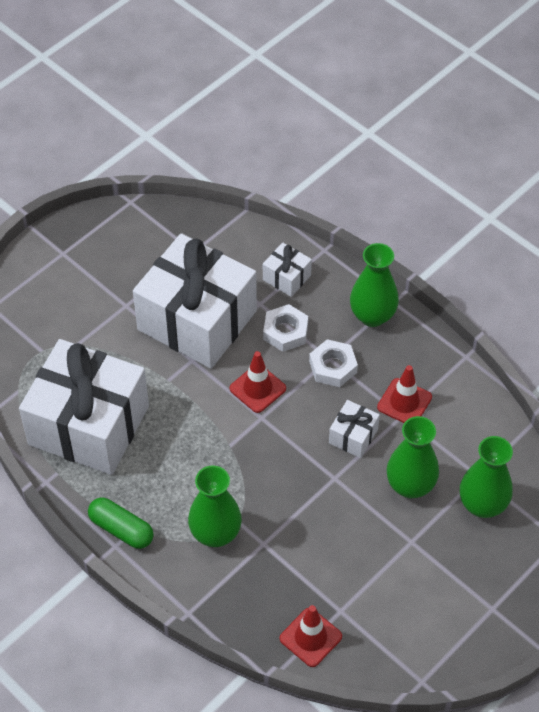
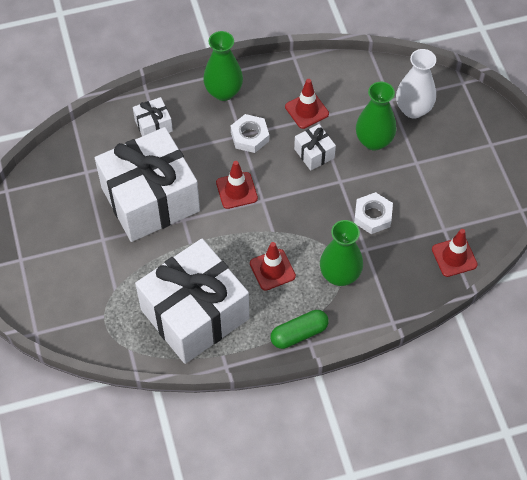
camera: 60 degrees left, 5 degrees up
white nut [263,304,308,352] -> white nut moved to [354,192,393,234]
green vase [460,436,513,518] -> white vase [396,49,436,119]
none -> red traffic cone [250,242,296,291]

